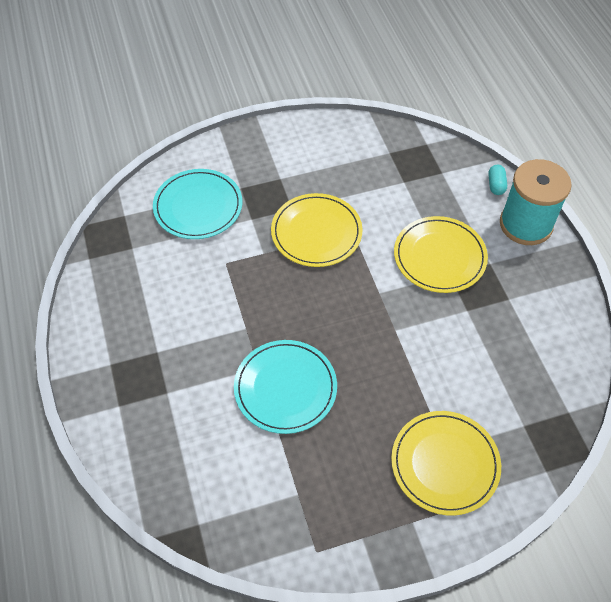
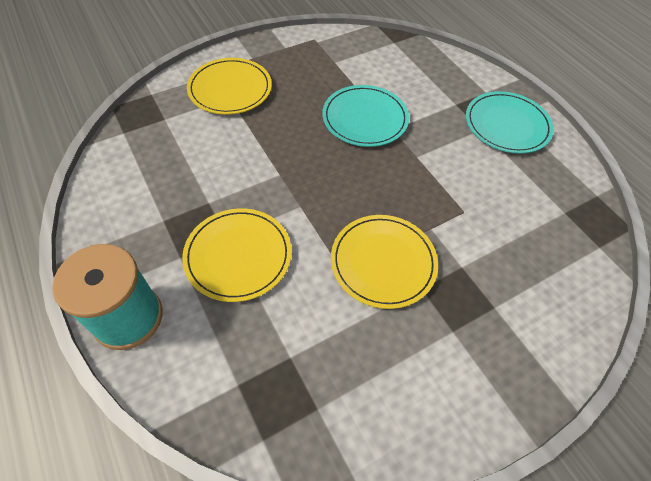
camera: 165 degrees right, 0 degrees up
turquoise plate [153,169,242,239] -> turquoise plate moved to [466,91,554,154]
turquoise capsule [488,165,507,195] -> none

